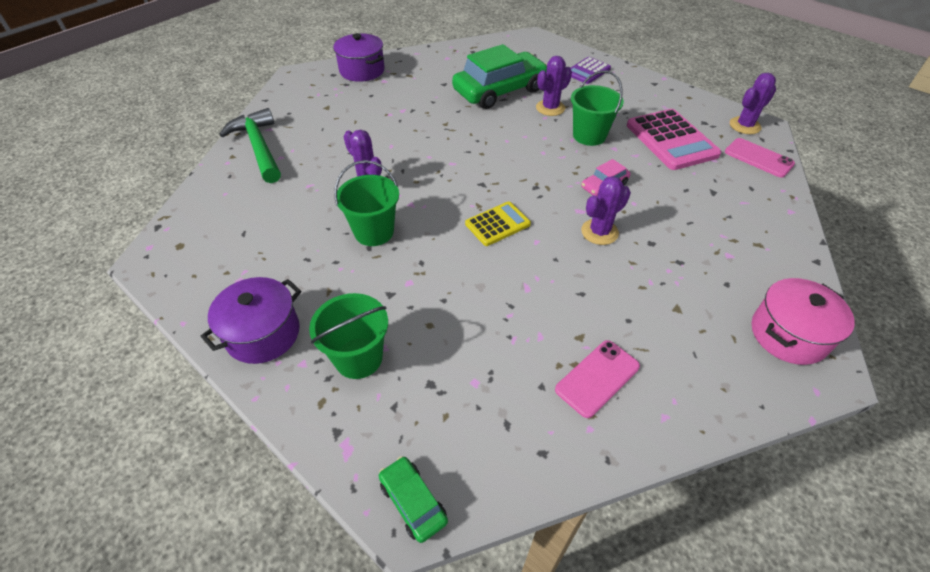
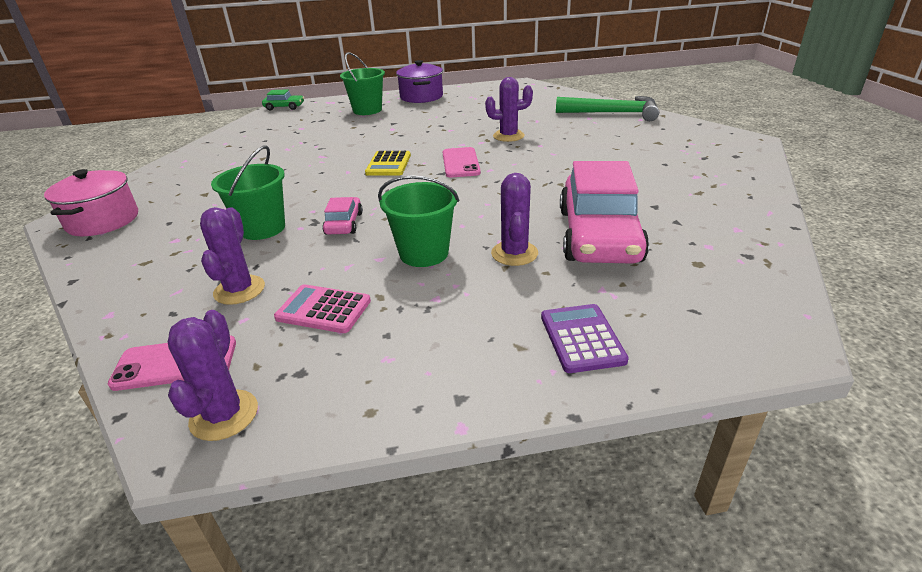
camera: 130 degrees right, 15 degrees down
purple pot [333,33,385,82] -> none
green bucket [334,160,399,246] -> green bucket moved to [211,145,285,240]
green car [452,44,547,109] -> pink car [560,161,649,264]
pink phone [555,340,640,418] -> pink phone moved to [443,147,481,178]
purple cactus [581,176,631,245] -> purple cactus moved to [200,207,265,305]
pink calculator [627,109,721,170] -> pink calculator [274,284,371,333], size x0.58

